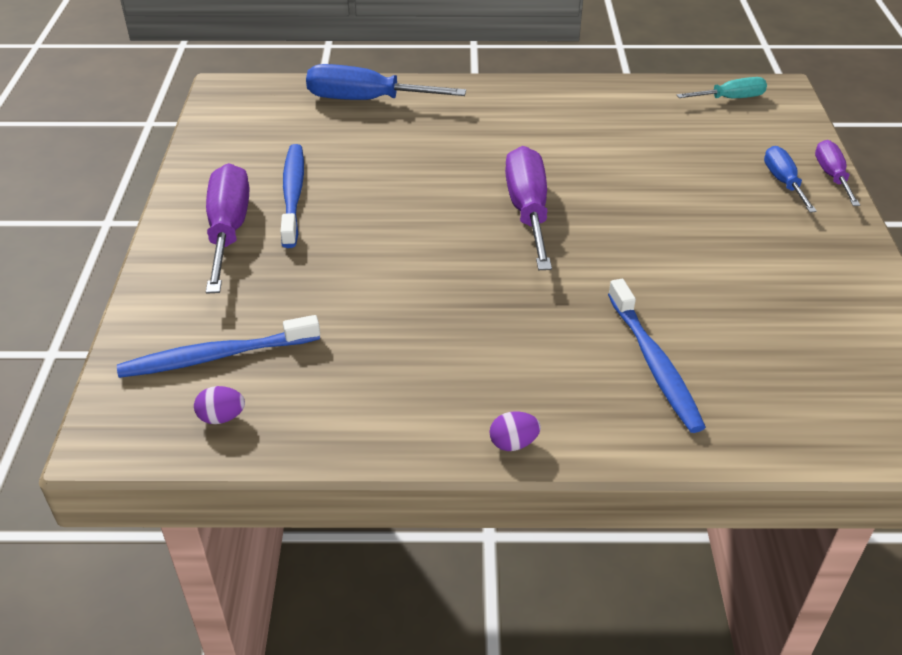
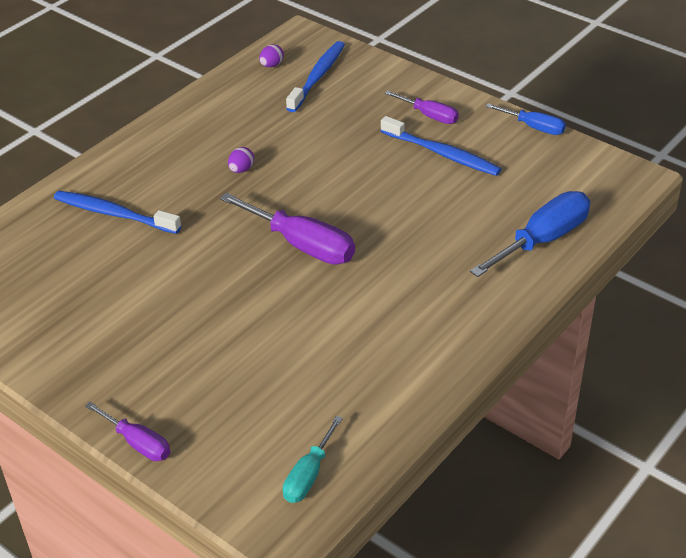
camera: 130 degrees right, 0 degrees up
purple screwdriver [206,163,249,294] -> purple screwdriver [385,91,459,124], size x0.59
purple egg [489,411,541,451] -> purple egg moved to [228,147,254,173]
blue screwdriver [764,146,817,213] -> blue screwdriver moved to [486,103,566,135]

